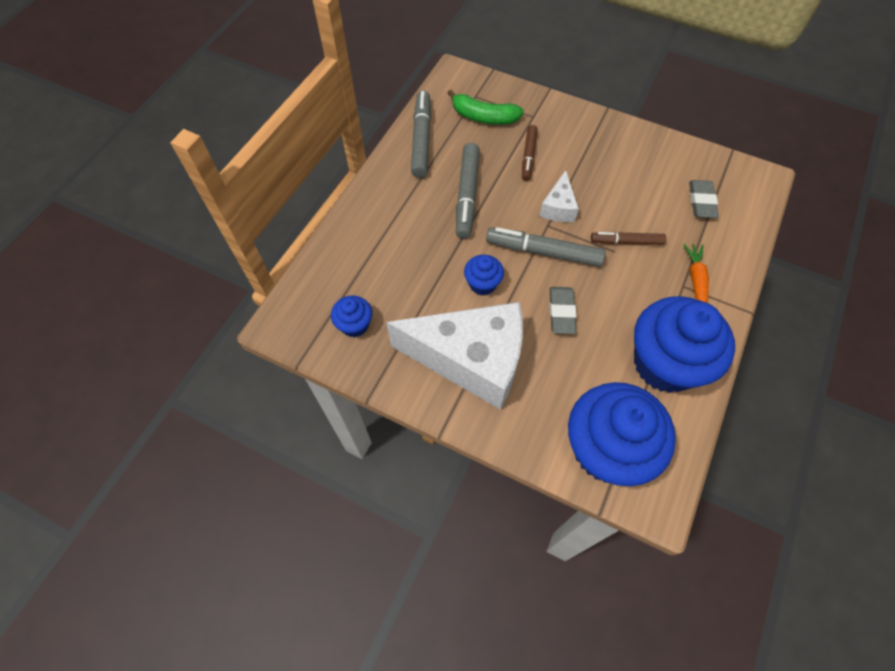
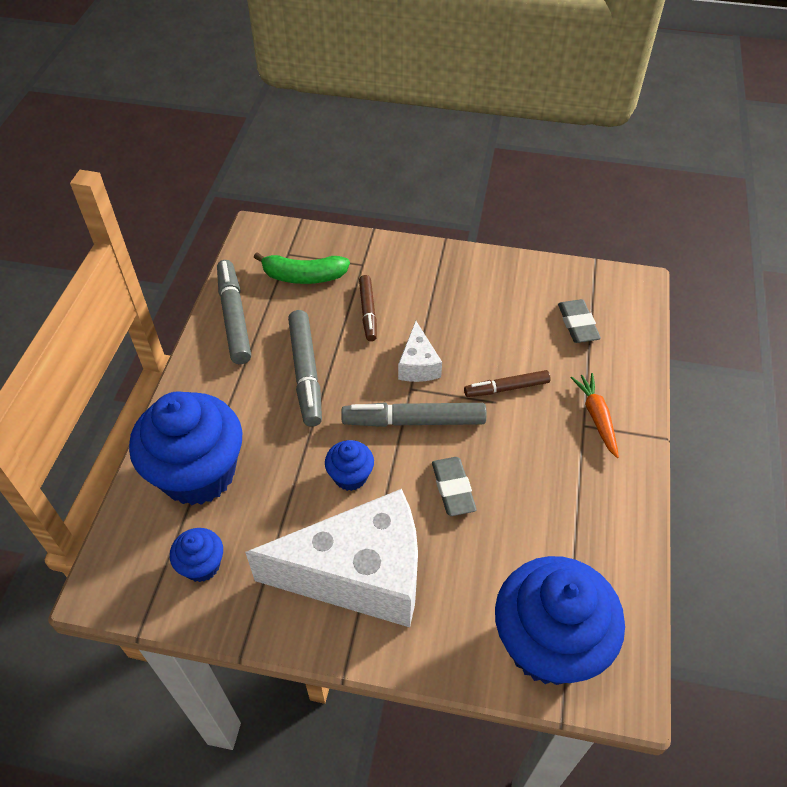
camera: 15 degrees left, 10 degrees down
blue cupcake [634,296,735,393] -> blue cupcake moved to [129,391,242,505]

